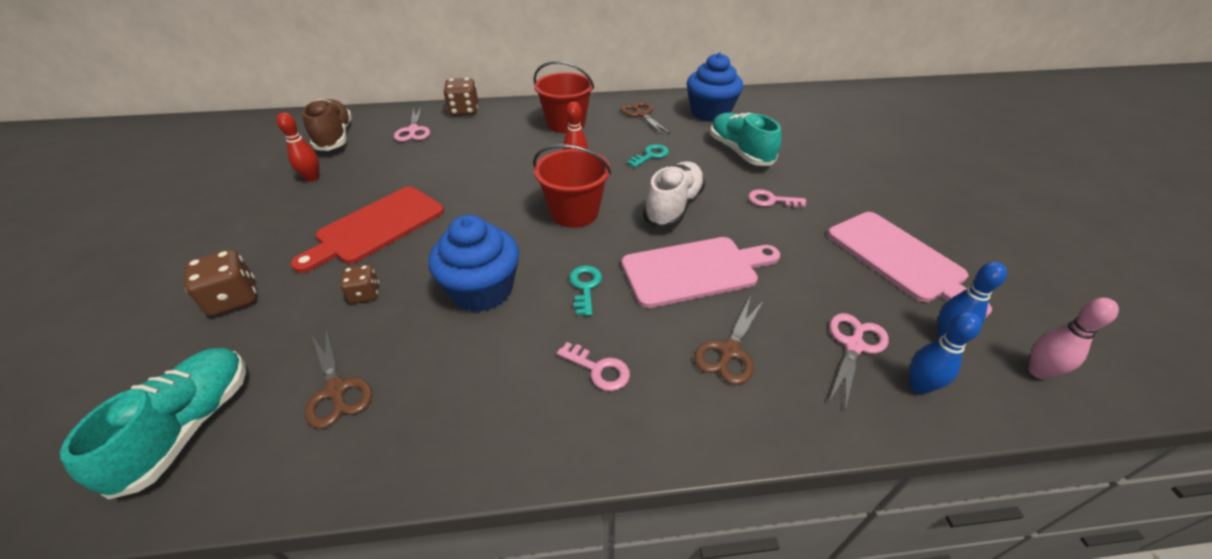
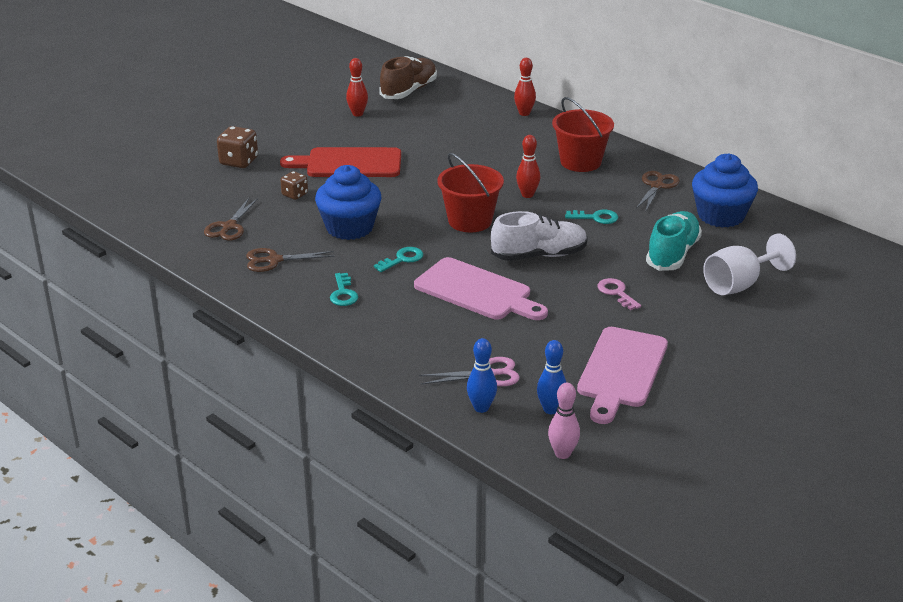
camera: 50 degrees right, 10 degrees down
turquoise shoe [60,348,246,500] -> none
pink scissors [394,106,430,142] -> none
brown dice [443,78,478,116] -> red bowling pin [514,58,536,116]
pink key [557,342,630,391] -> turquoise key [330,273,358,306]
brown scissors [694,298,764,385] -> brown scissors moved to [246,248,335,272]
none -> white goblet [703,234,796,295]

